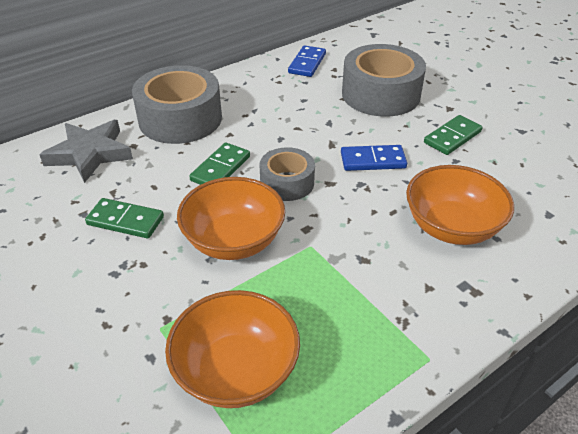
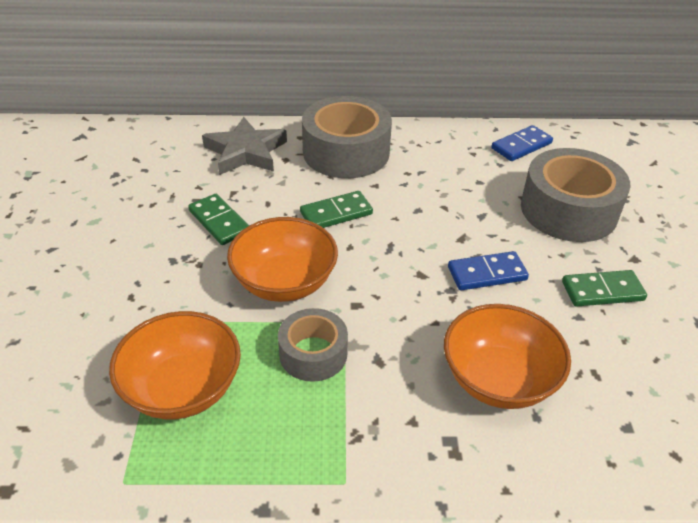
camera: 35 degrees right, 0 degrees up
grey tape [259,147,315,201] -> grey tape moved to [278,308,348,382]
blue domino [341,145,407,171] -> blue domino turned 45 degrees counterclockwise [448,251,529,290]

